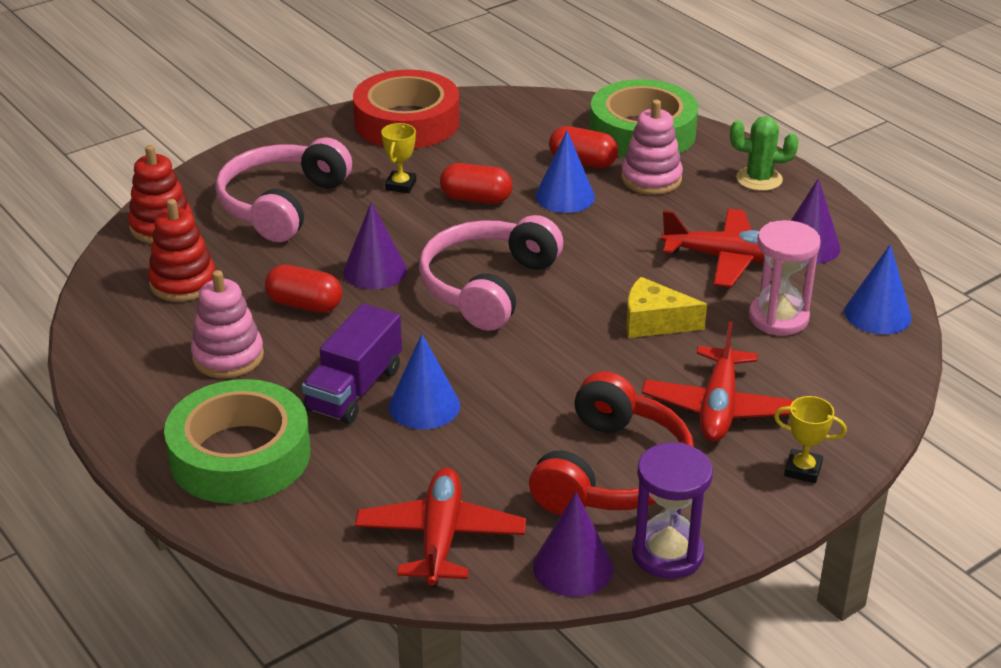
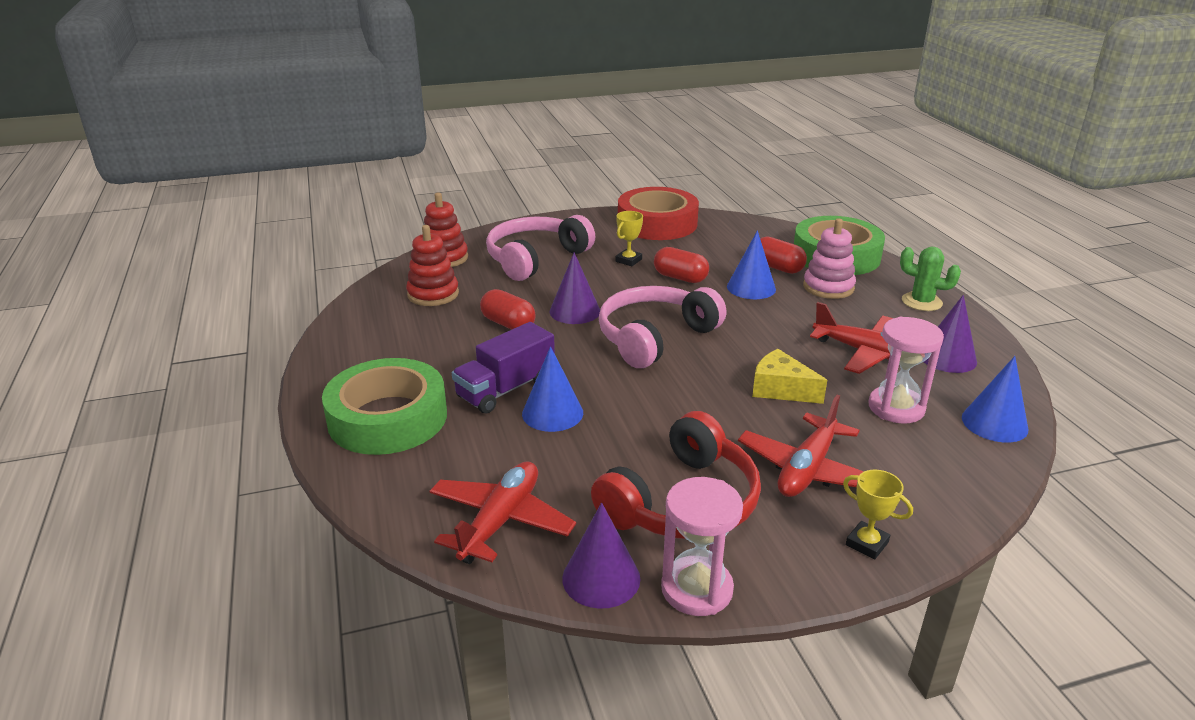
camera: 20 degrees right, 5 degrees down
pink stacking toy [191,270,264,378] -> none
purple hourglass [632,443,713,579] -> pink hourglass [661,477,743,616]

